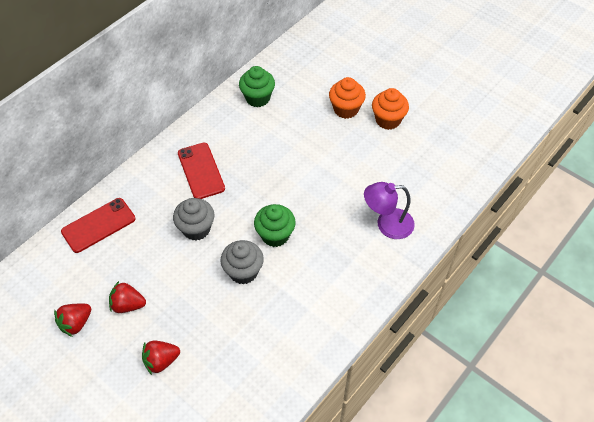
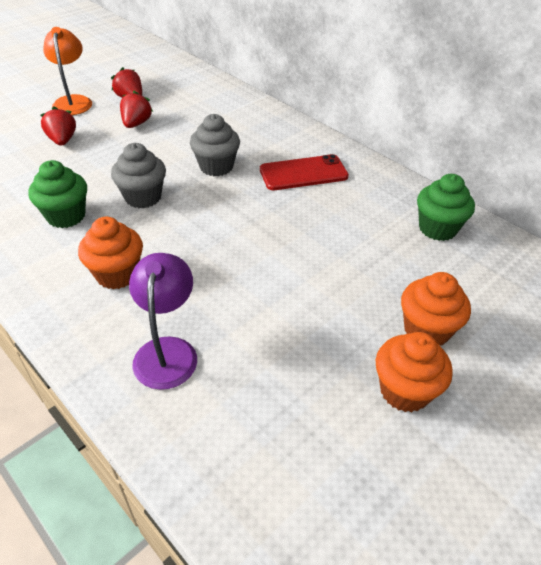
camera: 95 degrees right, 10 degrees down
red phone [61,198,135,253] -> none
green cupcake [254,204,296,247] -> green cupcake moved to [28,160,87,228]
none -> orange lamp [43,27,92,115]
none -> orange cupcake [78,217,143,289]

